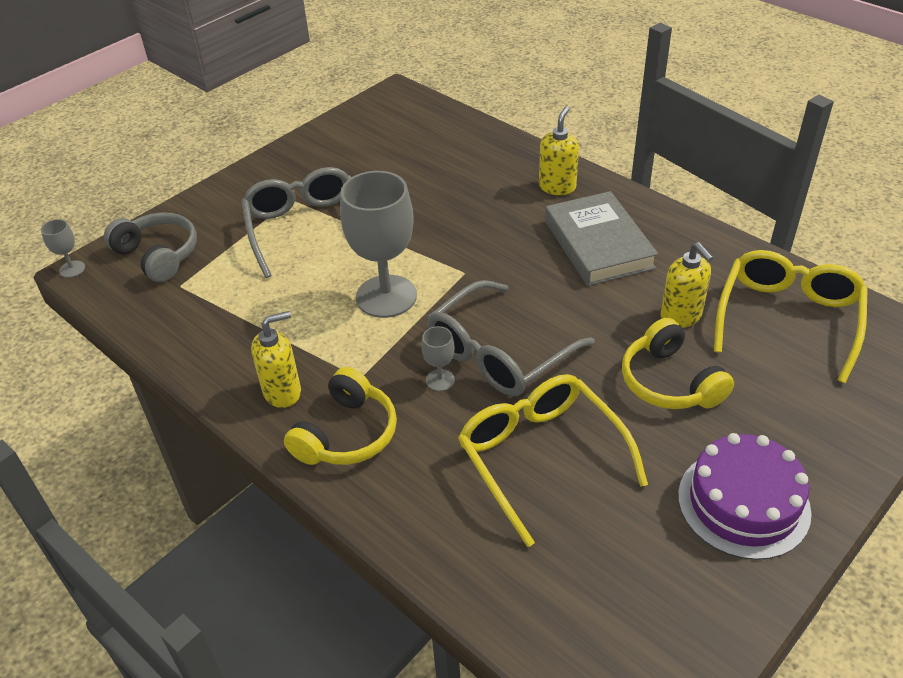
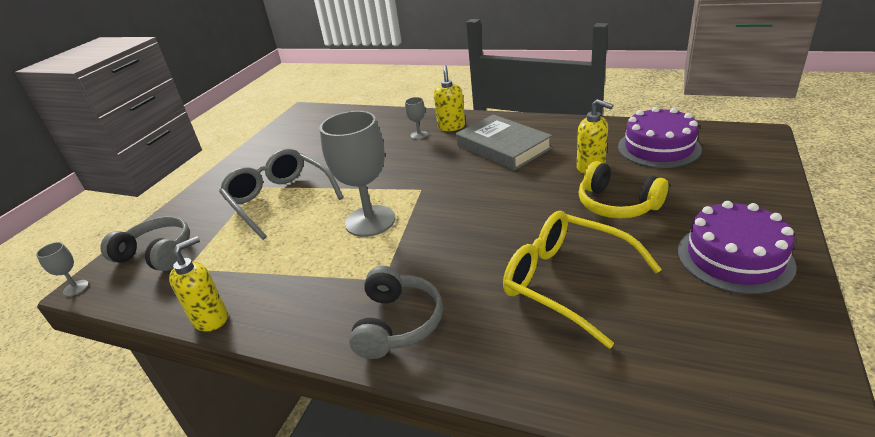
camera: 20 degrees left, 10 degrees down
yellow soap dispenser [251,311,301,408] -> yellow soap dispenser moved to [169,236,228,332]
yellow headphones [284,367,397,465] -> grey headphones [349,266,443,359]
grey goblet [422,326,455,391] -> grey goblet moved to [405,97,428,139]
grey glasses [427,280,595,396] -> none
yellow glasses [714,250,868,383] -> purple cake [618,107,702,168]

